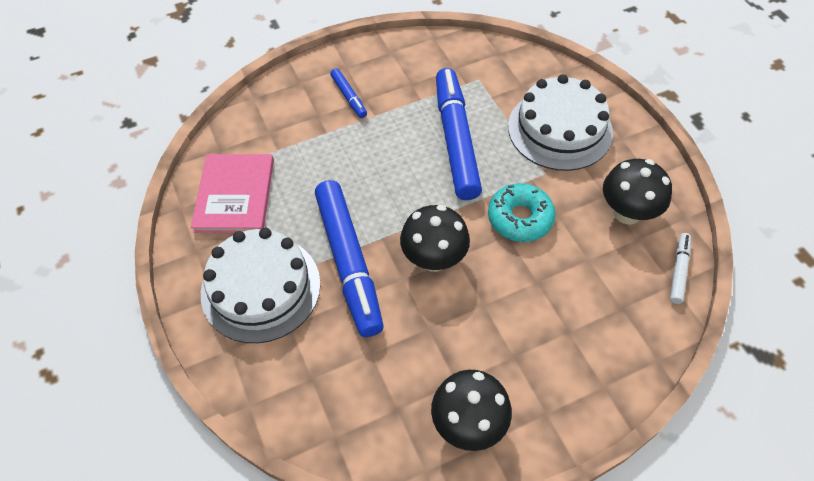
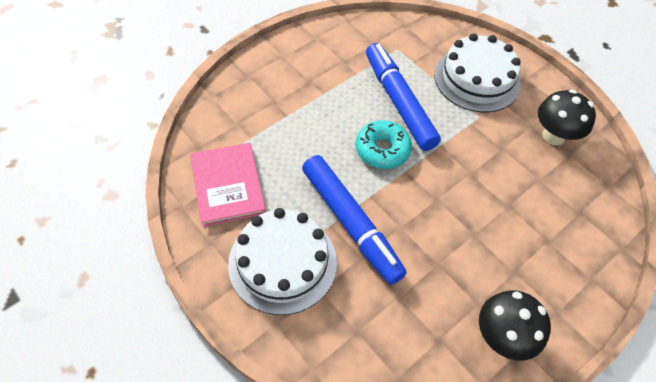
camera: 20 degrees left, 0 degrees up
blue marker [330,68,367,118] -> none
black mushroom [400,205,470,272] -> none
turquoise donut [488,183,555,242] -> turquoise donut moved to [356,120,412,169]
white marker [670,233,691,304] -> none

